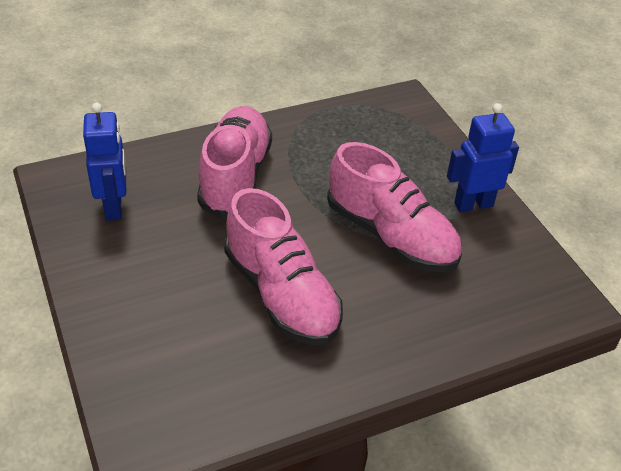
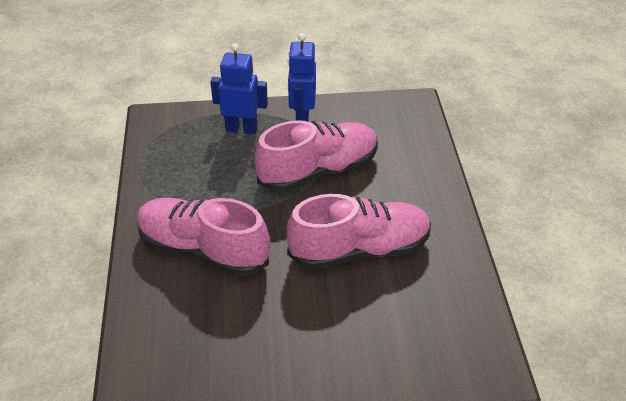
camera: 70 degrees left, 0 degrees up
blue robot [83,103,126,221] -> blue robot moved to [210,44,268,134]

